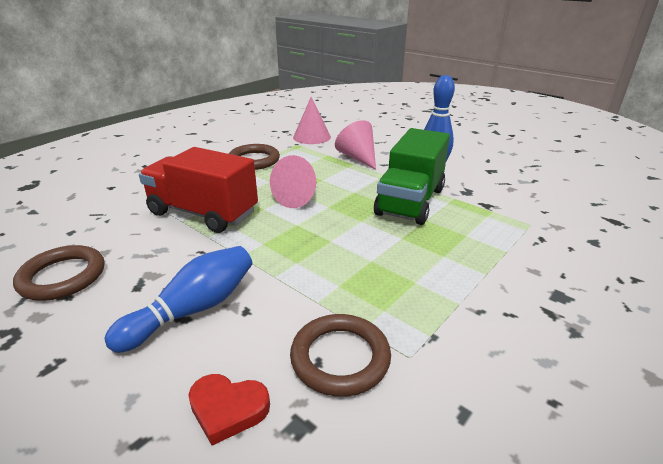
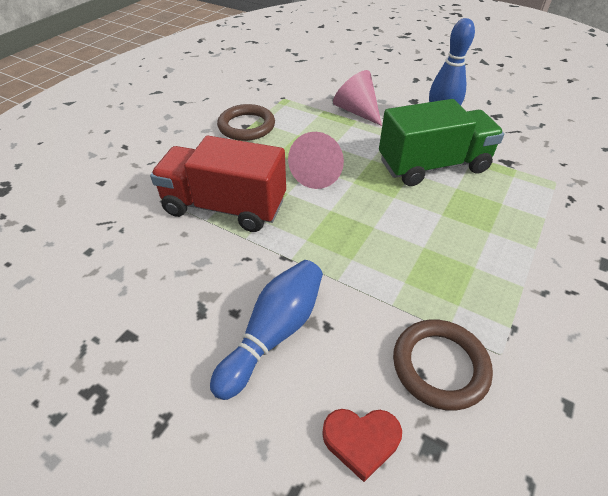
camera: 10 degrees left, 15 degrees up
brown ring [13,245,104,301] -> none
pink cone [293,97,331,144] -> none
green truck [374,128,450,225] -> green truck turned 120 degrees counterclockwise [379,99,504,186]

